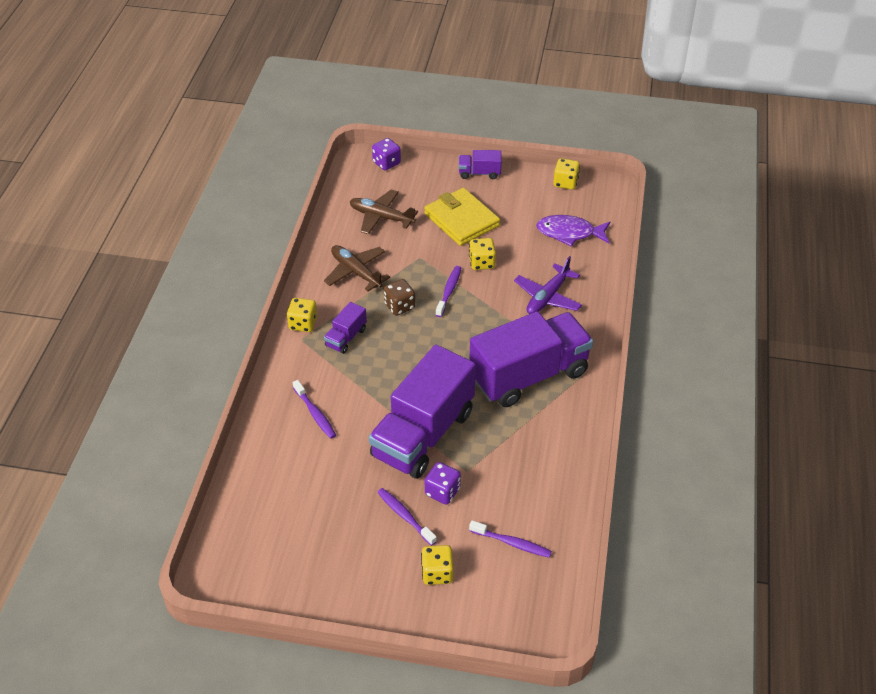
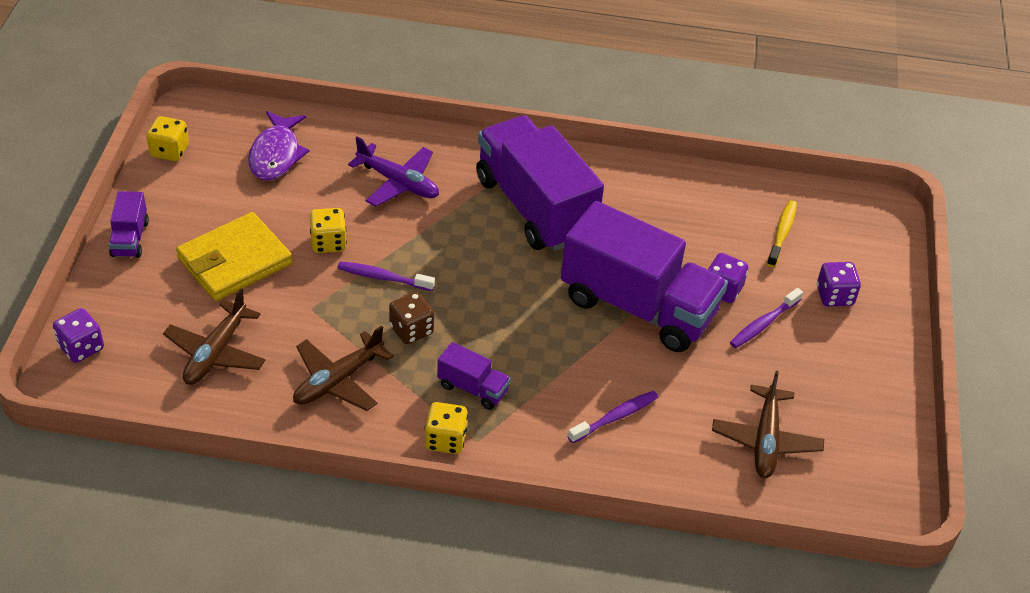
camera: 95 degrees left, 0 degrees up
yellow dice [421,545,454,585] -> purple dice [817,262,861,307]
purple toothbrush [469,520,552,558] -> yellow toothbrush [767,200,797,267]
none -> brown plane [712,371,824,478]

